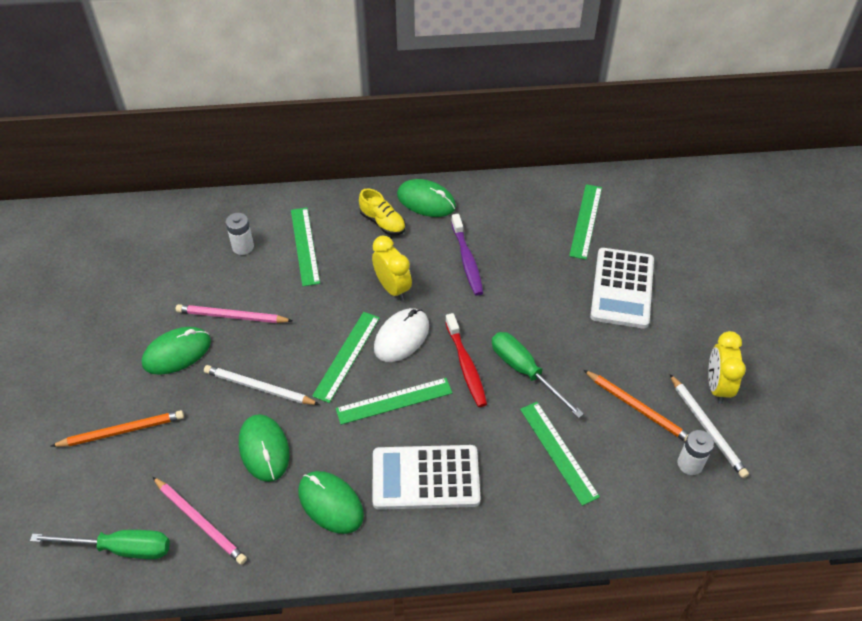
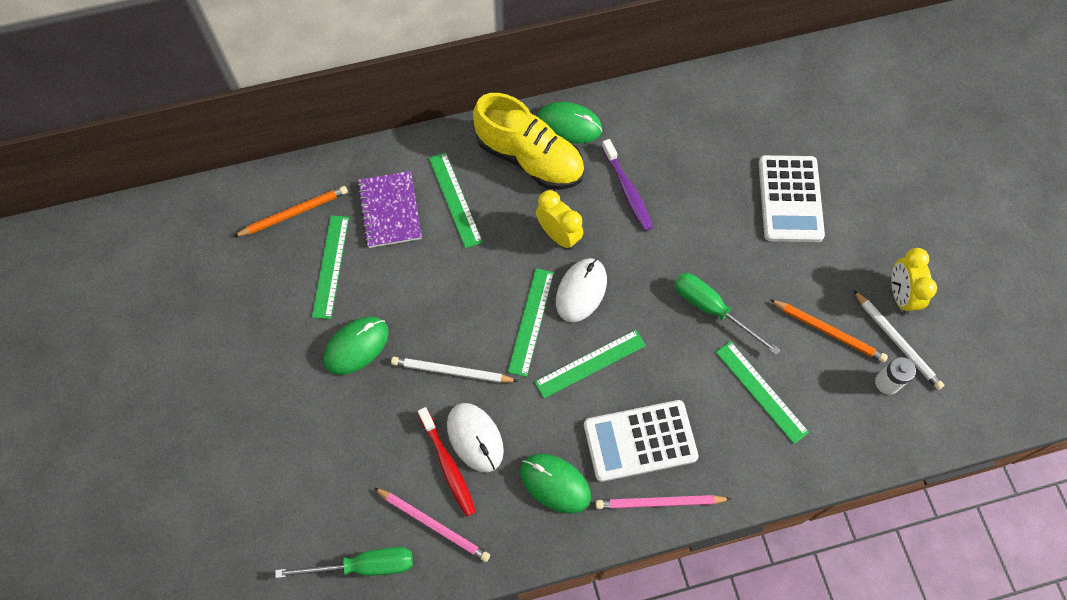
camera: 10 degrees left, 15 degrees up
orange pencil [51,410,184,447] -> orange pencil moved to [233,186,348,237]
pink pencil [176,304,293,323] -> pink pencil moved to [596,495,731,509]
white battery [226,213,254,255] -> purple notebook [357,171,422,248]
green mouse [239,414,290,482] -> white mouse [447,403,504,472]
yellow shoe [359,188,406,235] -> yellow shoe [473,93,584,190], size x2.00
red toothbrush [445,313,487,407] -> red toothbrush moved to [418,407,476,517]
green ruler [569,184,602,260] -> green ruler moved to [312,215,349,319]

